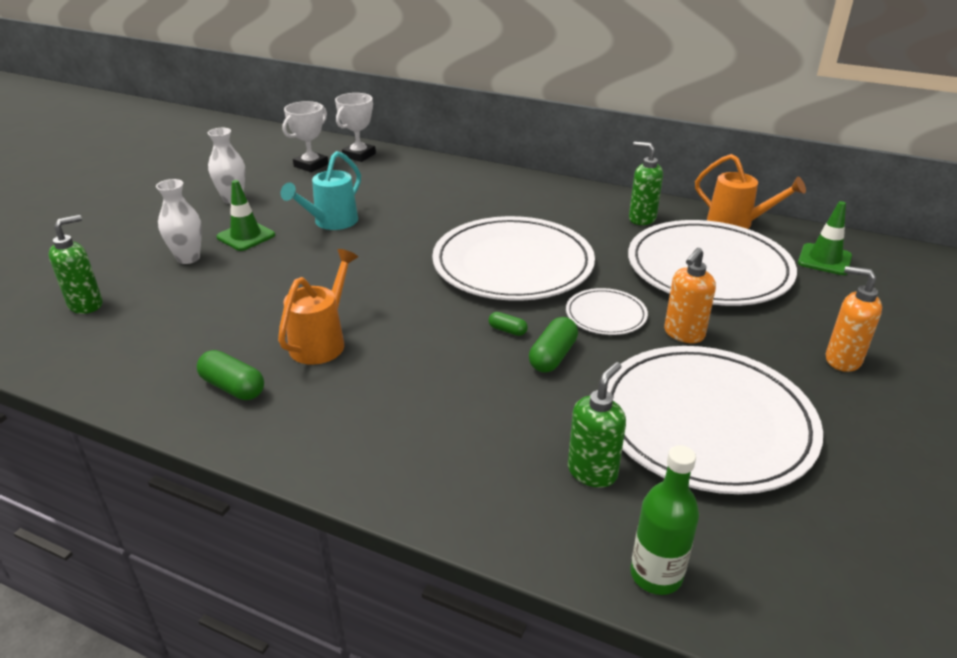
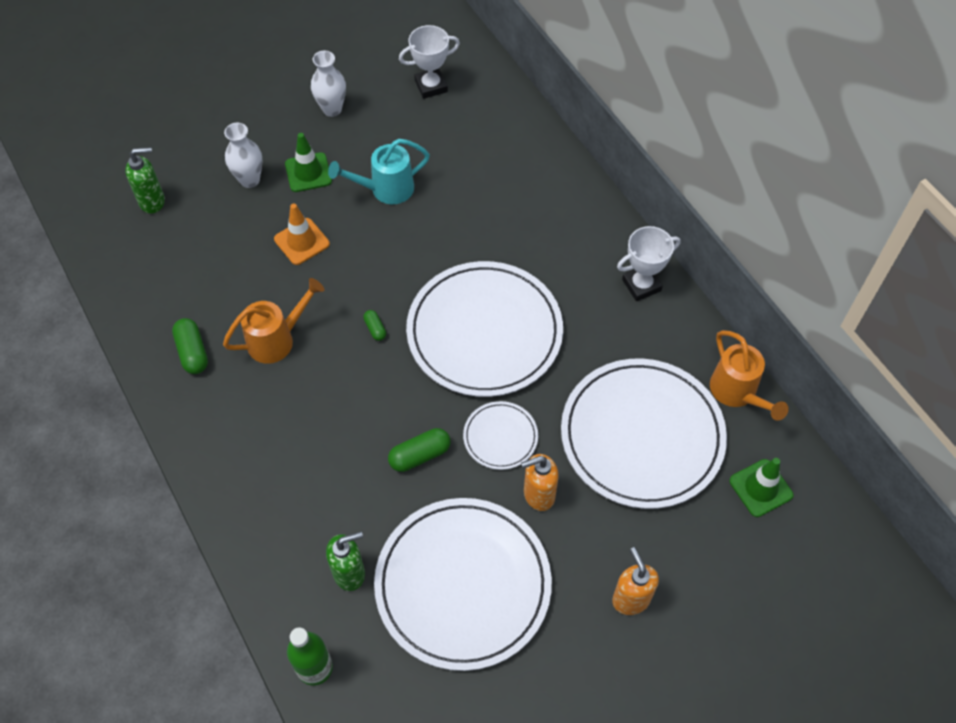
camera: 35 degrees right, 25 degrees up
white trophy [335,93,376,162] -> white trophy moved to [617,226,681,301]
green capsule [489,312,528,336] -> green capsule moved to [363,310,386,341]
green soap dispenser [629,142,663,225] -> none
none -> orange traffic cone [274,203,330,265]

